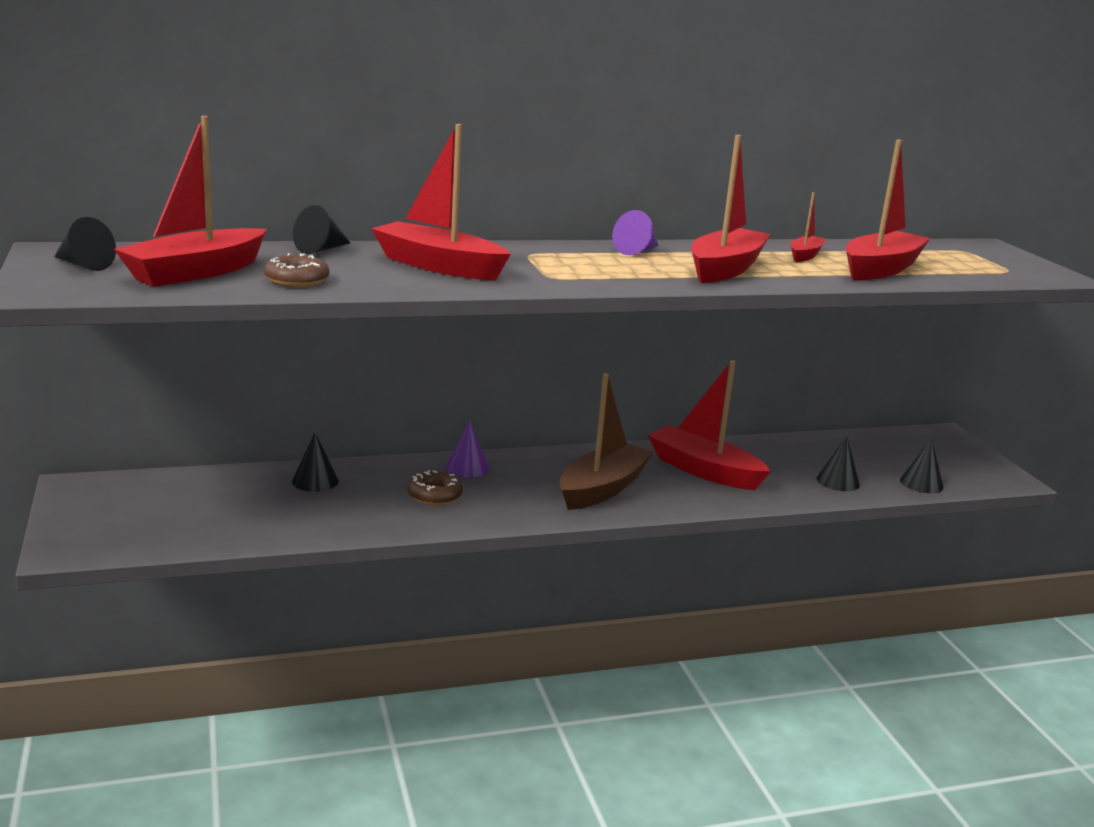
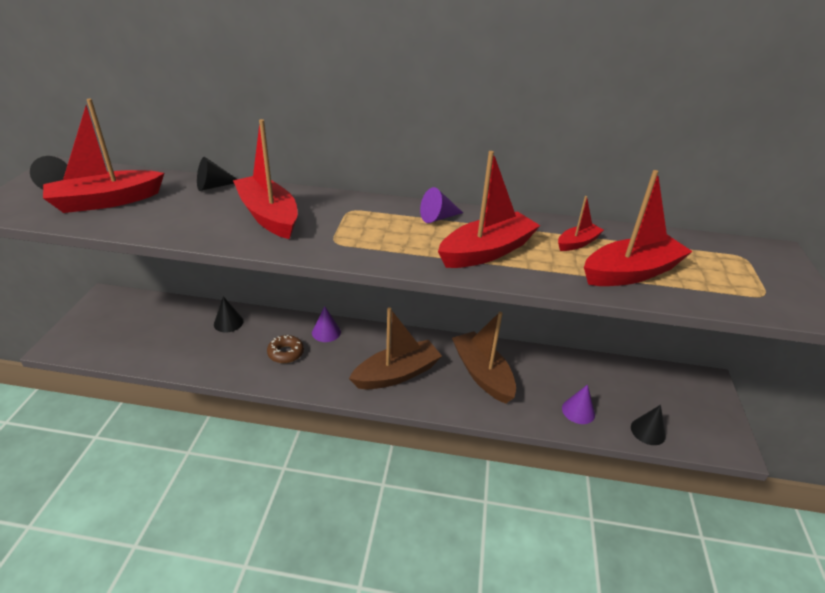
camera: 25 degrees right, 15 degrees up
brown donut [264,253,329,287] -> none
red boat [648,360,771,490] -> brown boat [452,312,516,404]
black cone [817,436,860,491] -> purple cone [562,384,595,424]

